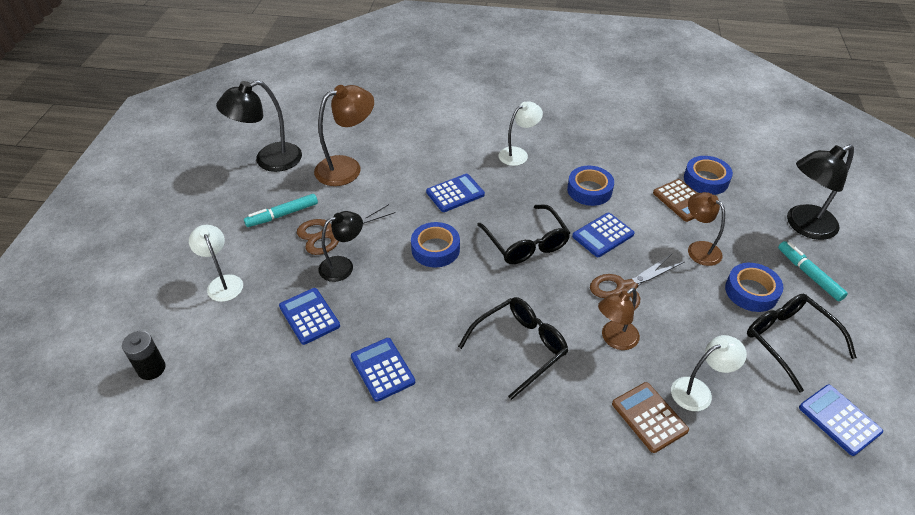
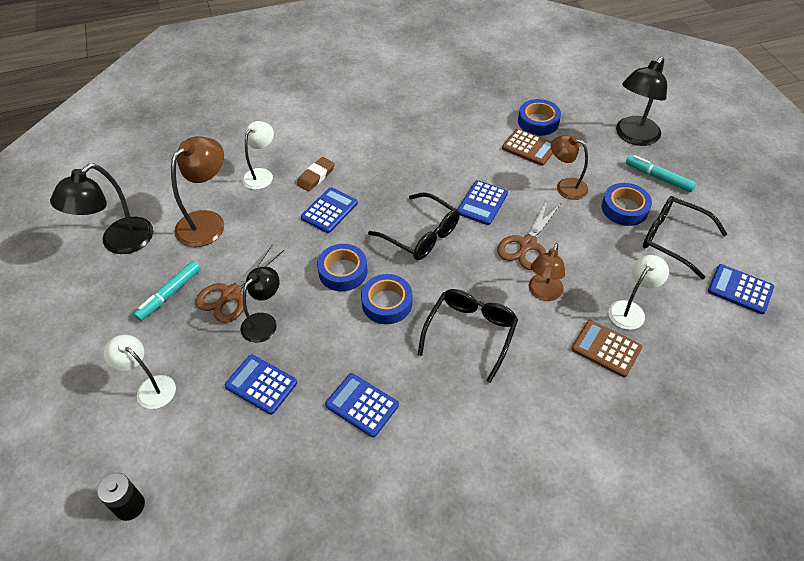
camera: 25 degrees left, 5 degrees up
white lamp [499,101,543,166] -> white lamp moved to [242,121,274,190]
blue tape [567,166,614,206] -> blue tape moved to [361,274,412,324]
none -> brown eraser [297,157,335,191]

